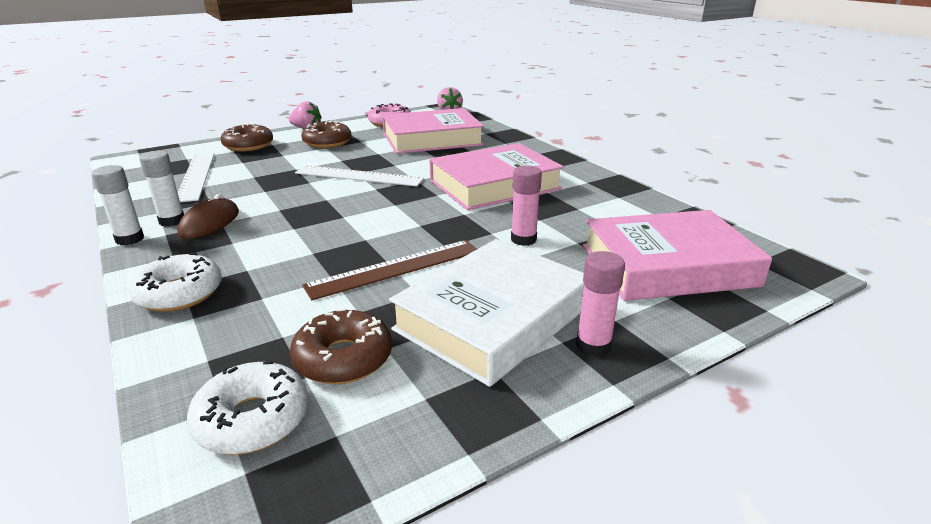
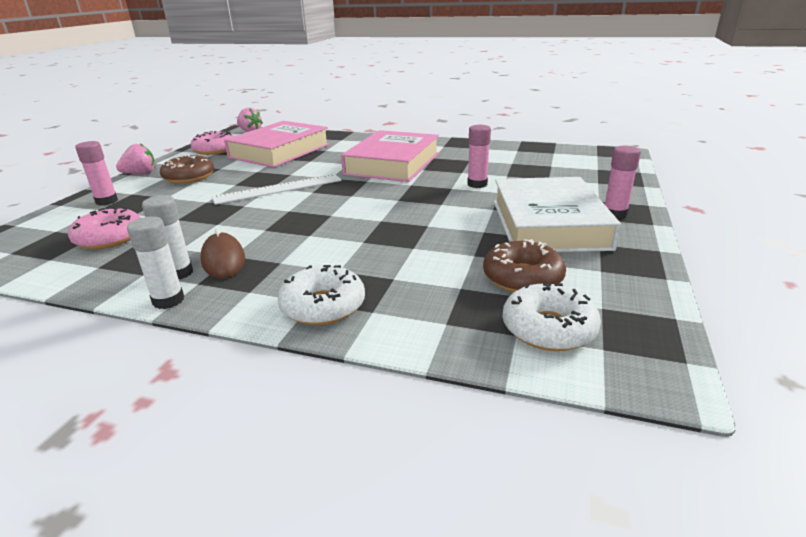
camera: 40 degrees left, 0 degrees up
white ruler [178,153,214,202] -> pink donut [68,207,141,249]
brown donut [221,123,273,151] -> pink glue stick [75,141,118,206]
brown ruler [302,240,477,300] -> none
pink book [583,210,772,301] -> none

